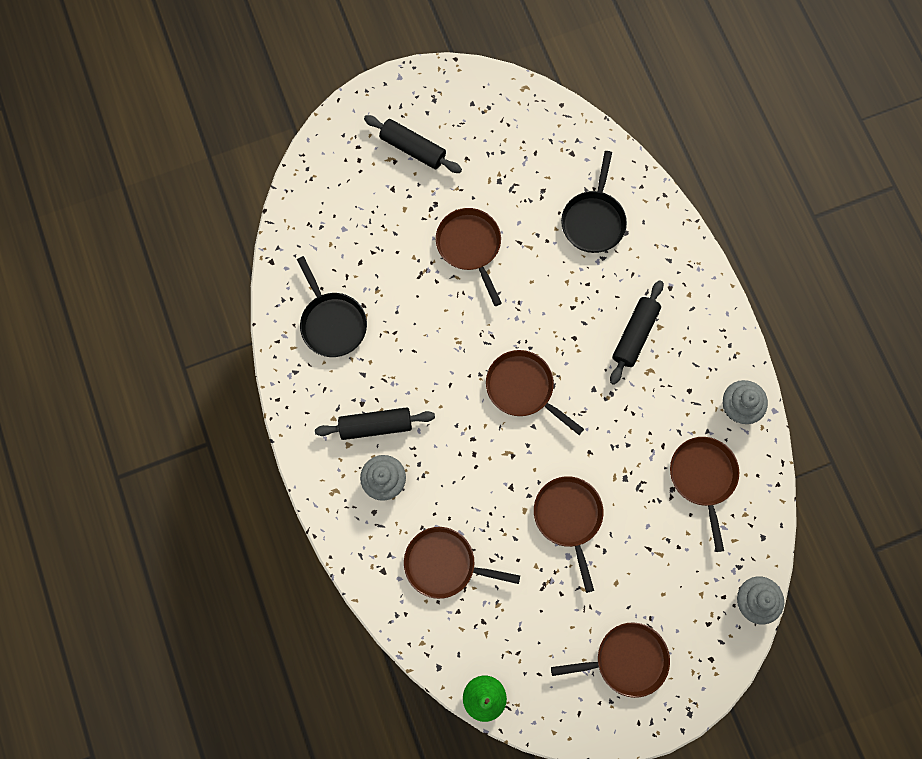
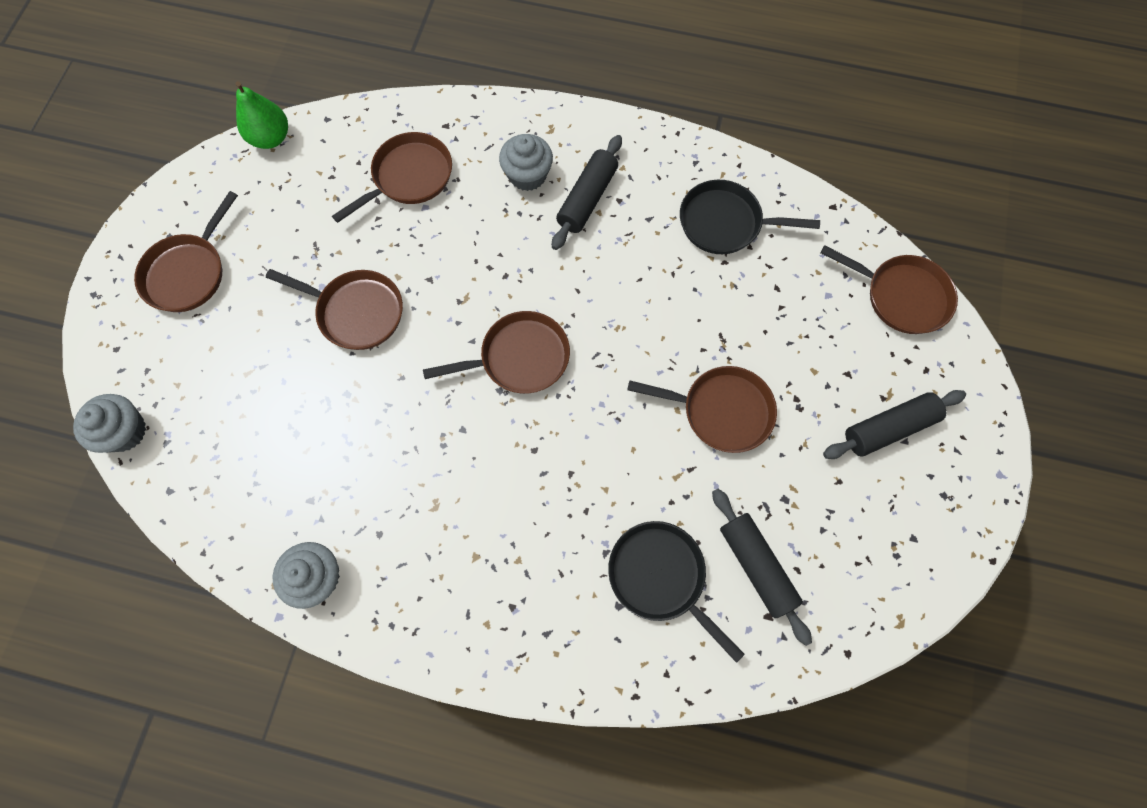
camera: 125 degrees right, 5 degrees down
black rolling pin [610,280,663,385] -> black rolling pin moved to [712,489,812,646]
brown pan [670,437,739,552] -> brown pan moved to [821,245,958,334]

